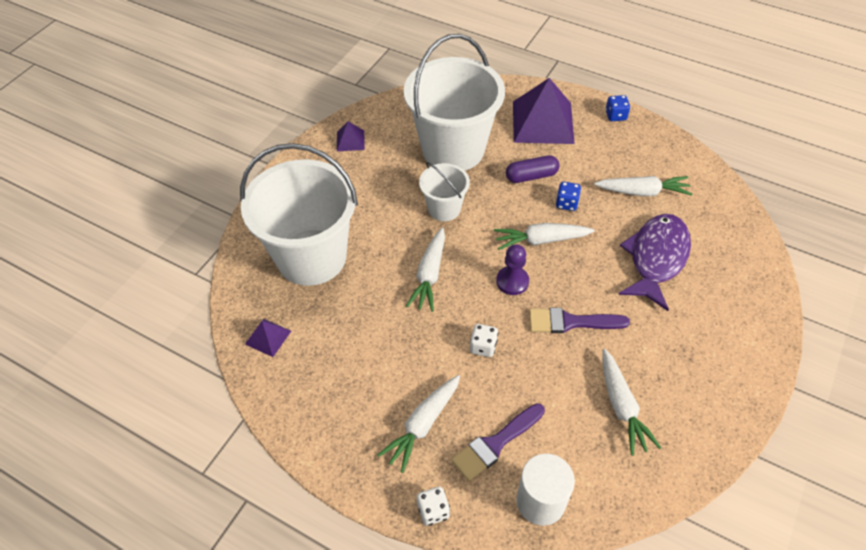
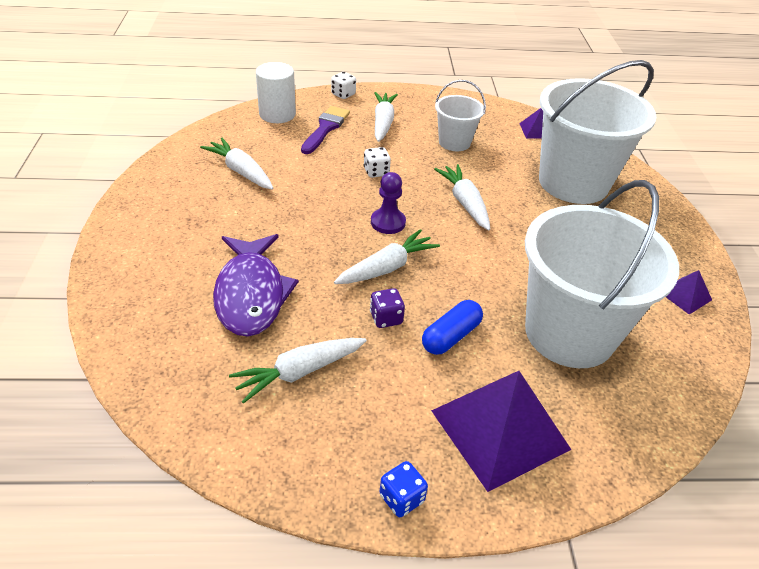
camera: 145 degrees right, 10 degrees down
white bucket [419,162,470,221] -> white bucket moved to [435,80,486,151]
purple capsule [506,155,560,183] -> blue capsule [422,300,483,355]
purple brush [529,308,630,333] -> none
blue dice [556,182,581,211] -> purple dice [370,288,405,328]

